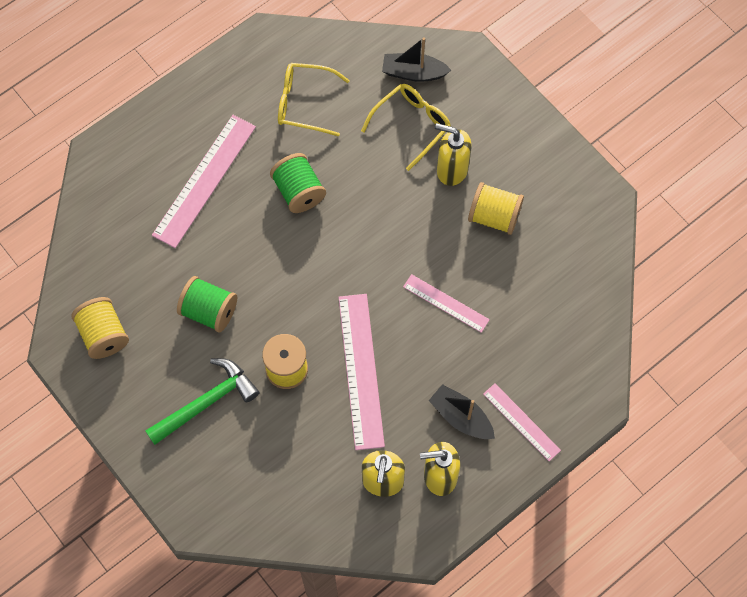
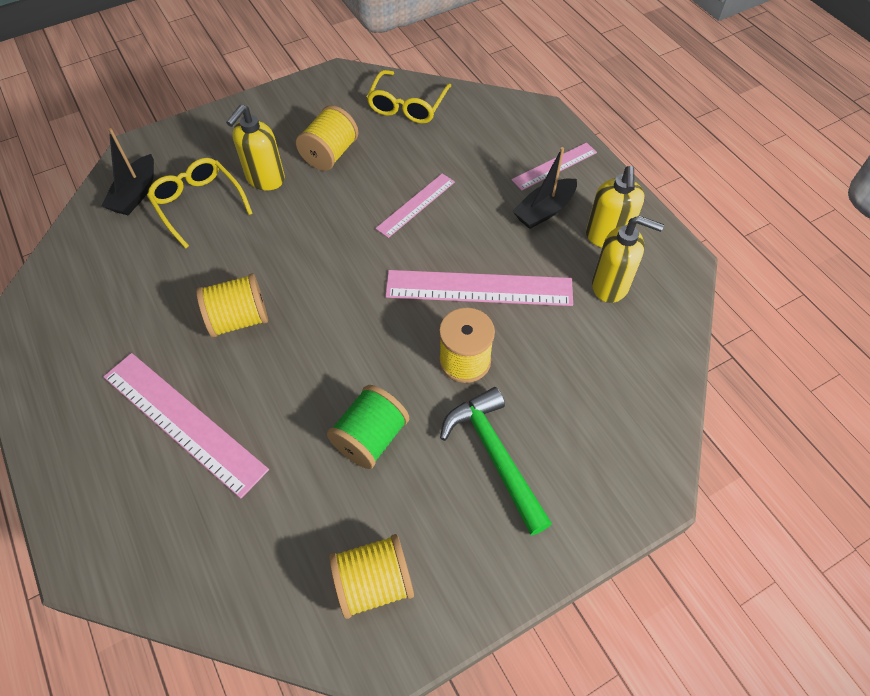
camera: 80 degrees left, 10 degrees down
green spool [270,153,326,213] -> yellow spool [196,273,268,338]
yellow glasses [278,63,350,137] -> yellow glasses moved to [366,70,451,124]

